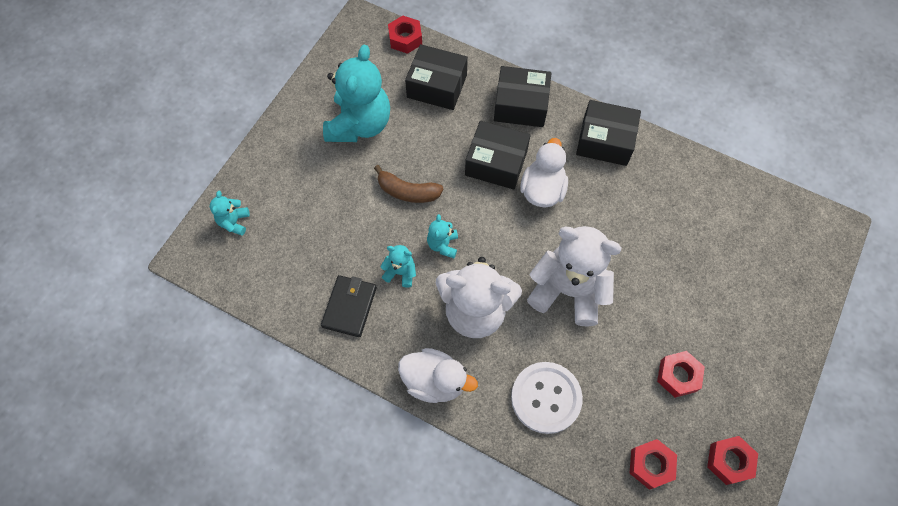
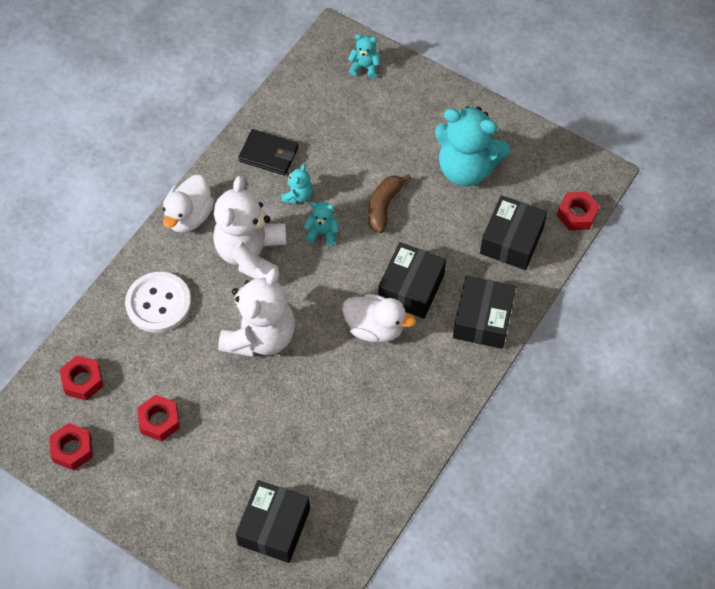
camera: 95 degrees right, 5 degrees down
black box [576,100,641,166] -> black box moved to [235,480,310,563]

